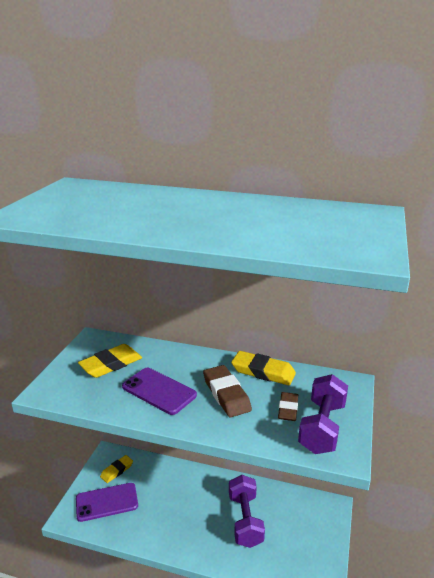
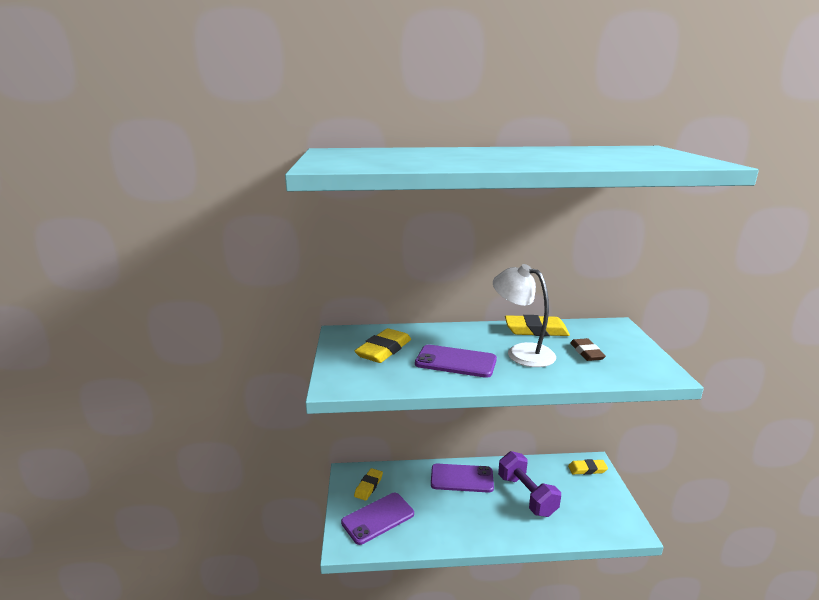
camera: 20 degrees left, 5 degrees down
brown eraser [203,365,252,417] -> white lamp [493,264,556,367]
purple dumbbell [298,374,348,454] -> none
none -> purple phone [431,464,494,493]
none -> yellow eraser [568,459,608,475]

